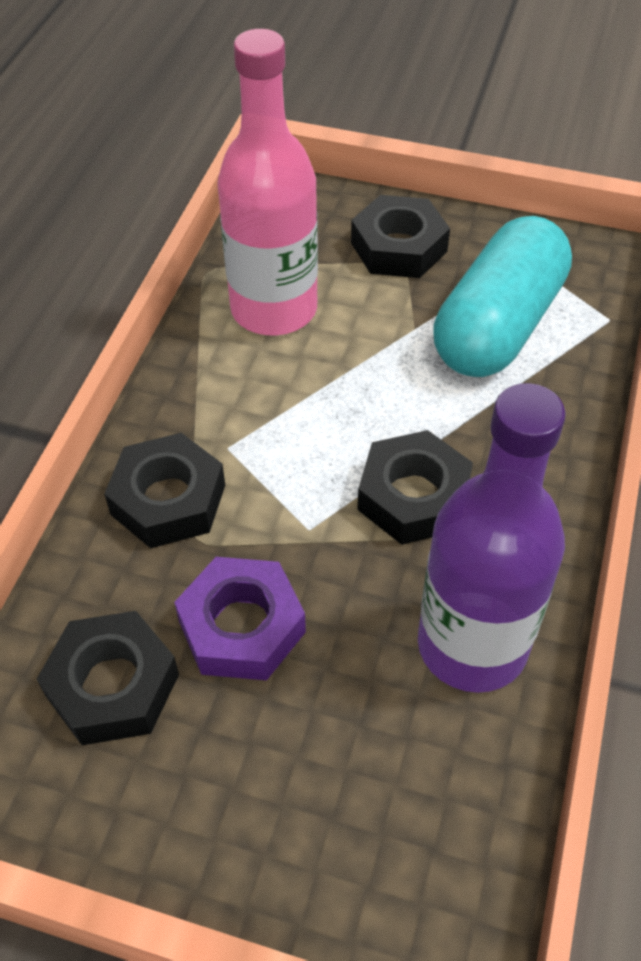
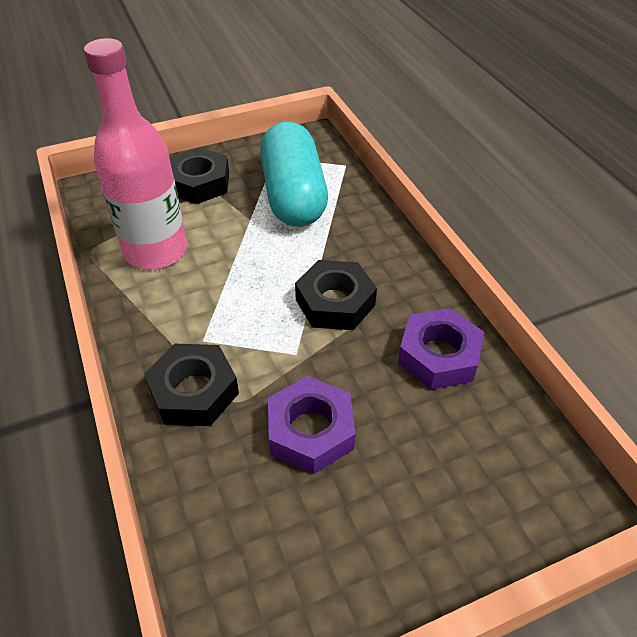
camera: 40 degrees left, 5 degrees down
black nut [37,611,179,745] -> none
purple bottle [418,383,566,693] -> purple nut [398,308,484,390]

